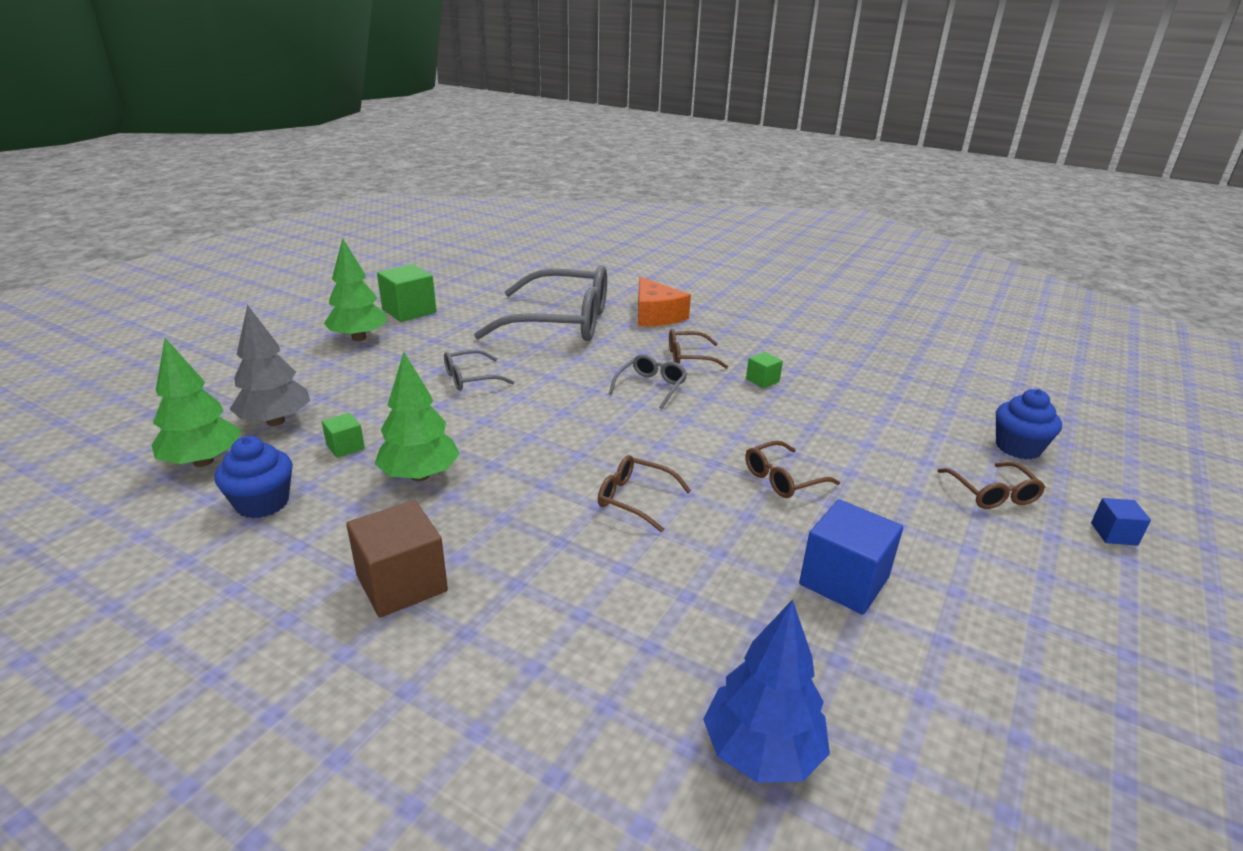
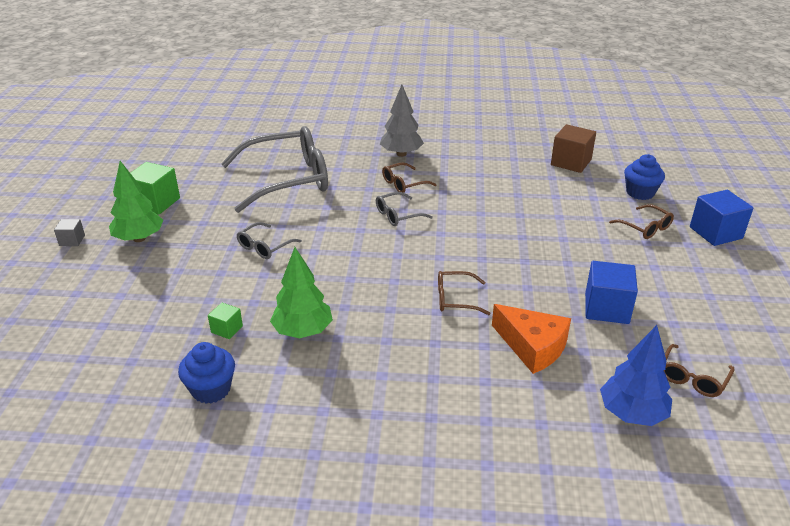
camera: 25 degrees left, 5 degrees up
green tree [152,338,241,467] -> none
grey tree [230,305,310,426] -> grey tree moved to [380,85,424,157]
brown cube [346,500,448,618] -> brown cube moved to [551,124,596,173]
grey glasses [609,354,687,409] -> grey glasses turned 120 degrees counterclockwise [376,192,433,226]
orange cheese [638,277,691,326] -> orange cheese moved to [492,304,571,374]
brown glasses [745,441,840,498] -> brown glasses moved to [664,344,735,397]
green cube [746,352,783,388] -> none
blue cube [1091,498,1151,545] -> blue cube [690,190,753,246], size x1.91
none -> grey cube [54,219,85,246]

